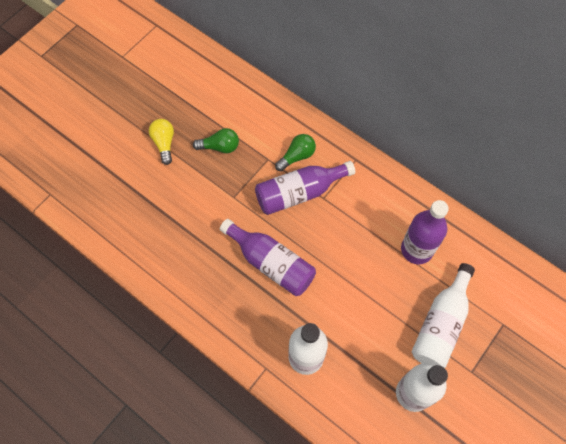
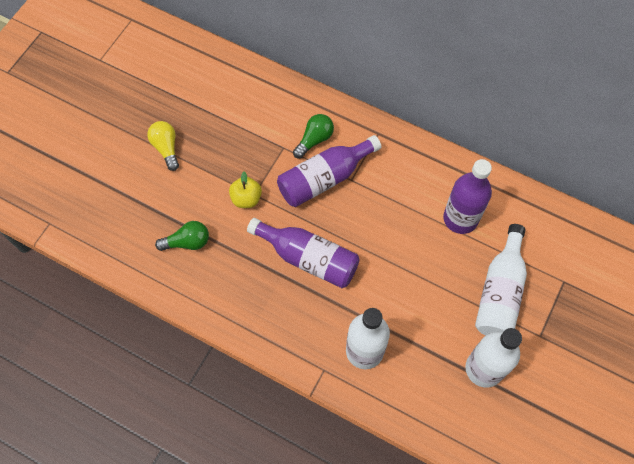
camera: 10 degrees left, 0 degrees up
green light bulb [193,128,239,153] -> green light bulb moved to [155,221,209,251]
none -> yellow apple [229,171,262,208]

